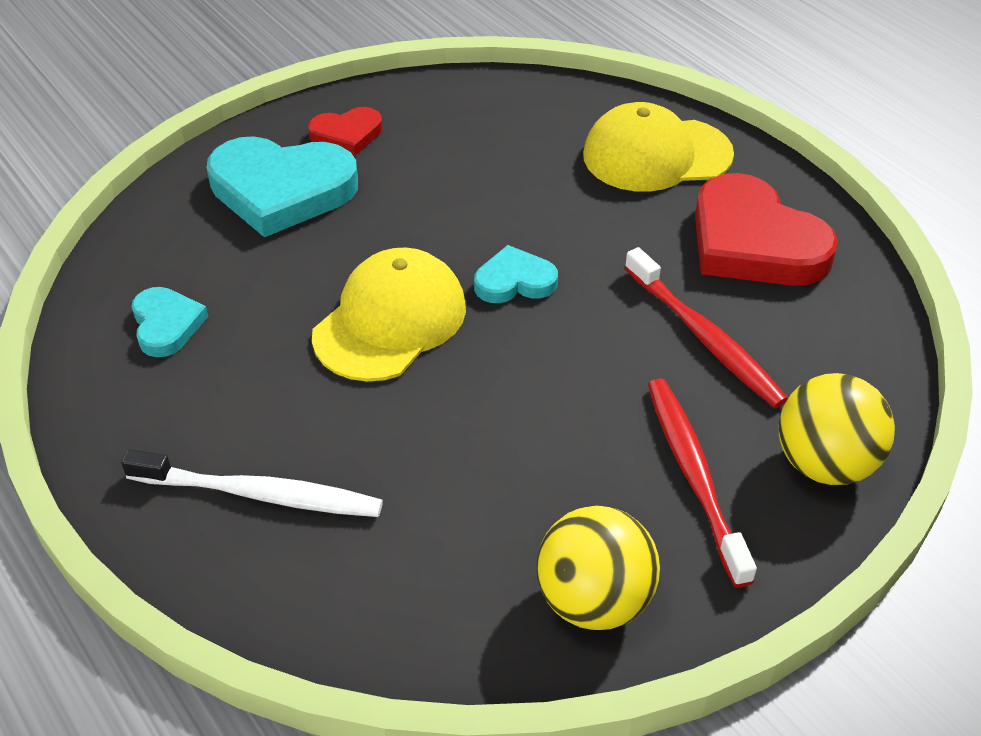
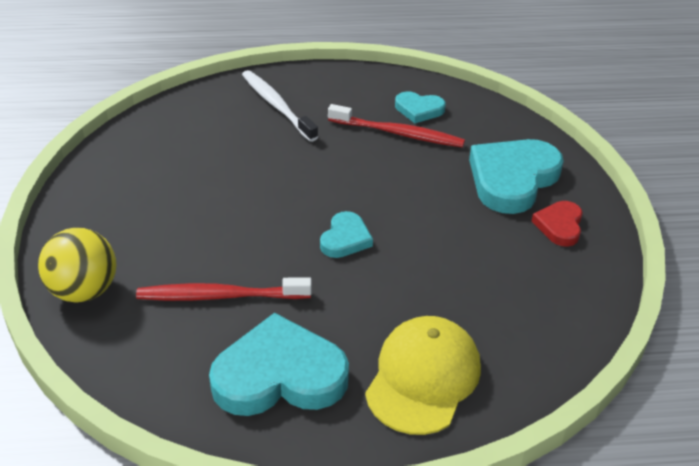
camera: 120 degrees right, 5 degrees down
white toothbrush [121,449,383,517] -> white toothbrush turned 105 degrees clockwise [242,70,318,142]
yellow cap [312,247,466,381] -> none
yellow ball [536,505,660,630] -> none
red toothbrush [648,378,757,588] -> red toothbrush moved to [328,104,465,148]
red heart [695,173,838,286] -> turquoise heart [209,313,349,416]

